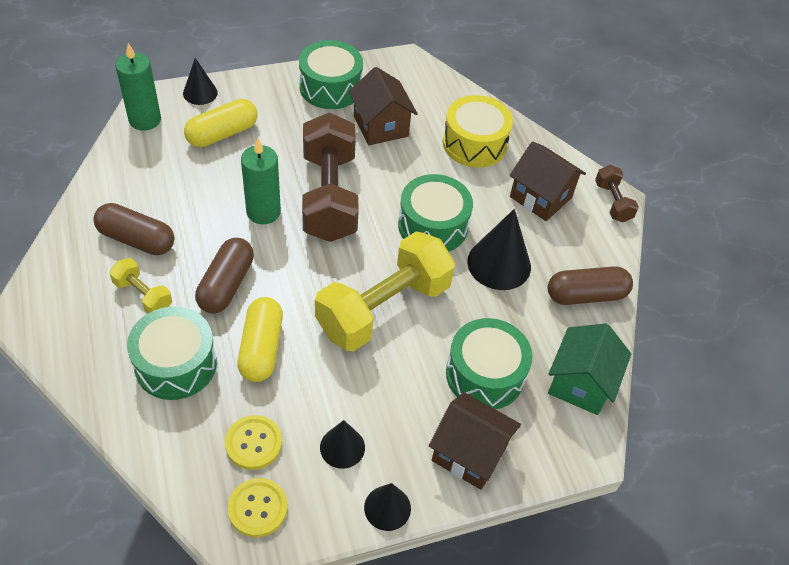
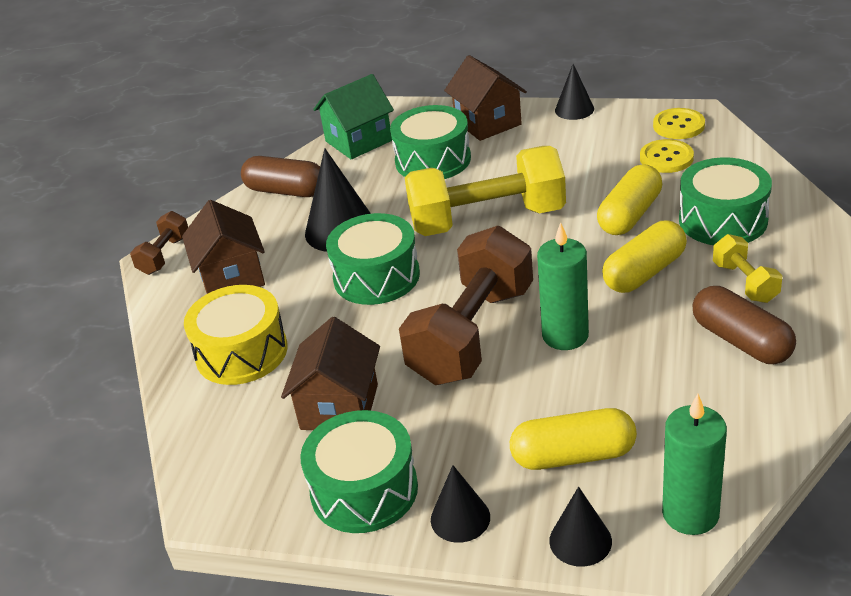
camera: 140 degrees left, 15 degrees down
brown capsule [195,238,254,313] -> yellow capsule [602,221,687,293]
black cone [320,420,365,469] -> black cone moved to [431,465,490,543]

